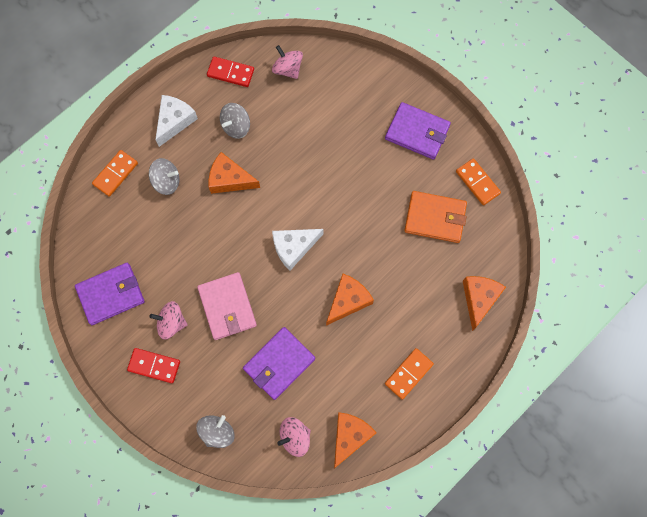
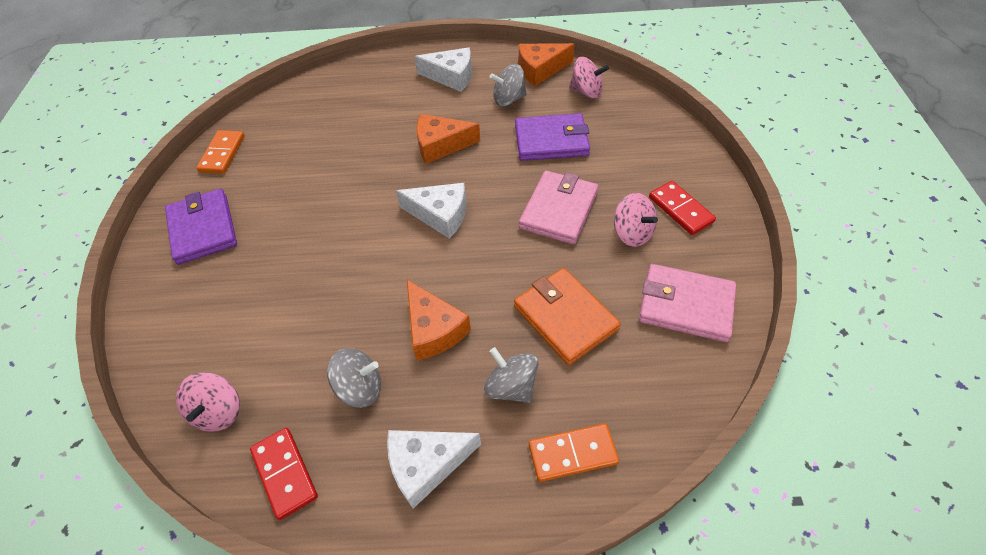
camera: 135 degrees left, 20 degrees down
purple wallet [75,263,145,325] -> pink wallet [639,264,736,342]
grey spinning top [197,415,235,448] -> grey spinning top moved to [490,64,527,106]
orange domino [385,348,434,400] -> white cheese [415,47,472,92]
orange wallet [404,191,467,243] -> orange wallet moved to [514,268,621,365]
orange cheese [463,276,506,331] -> none

